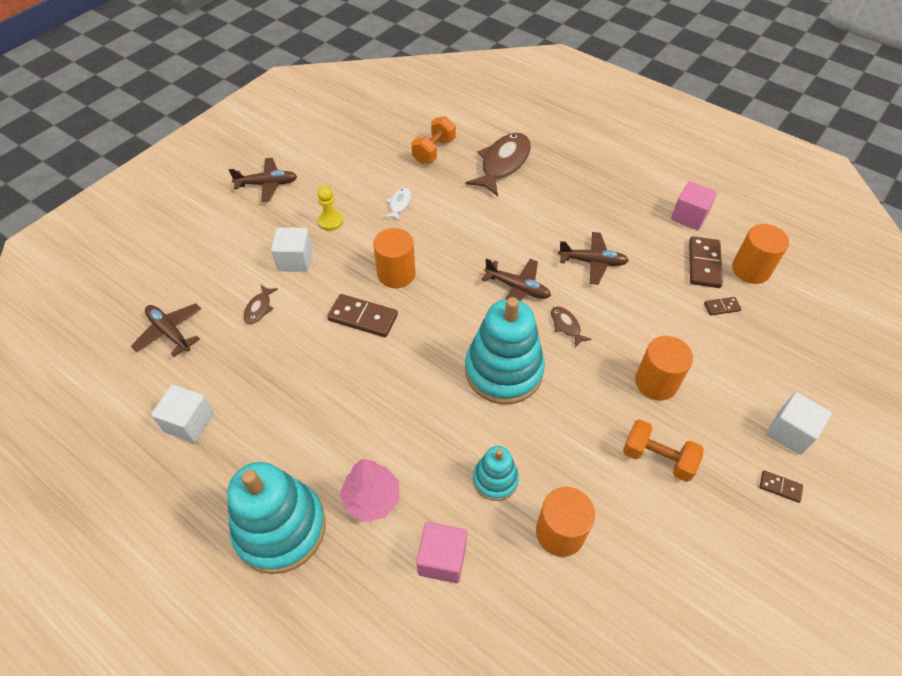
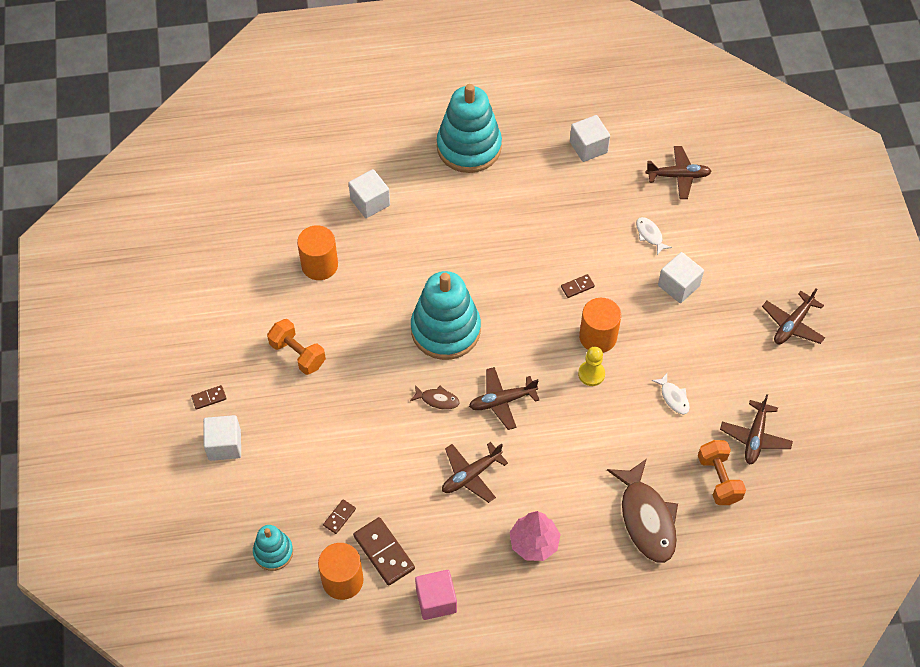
camera: 135 degrees right, 5 degrees up
brown fish [244,285,278,324] -> white fish [636,217,672,255]
yellow pawn [317,186,343,231] -> yellow pawn moved to [578,347,605,386]
brown domino [327,294,398,337] -> brown domino [561,274,595,298], size x0.52
pink tree [340,459,399,522] -> pink tree moved to [509,511,561,561]
pink cube [416,522,467,583] -> white cube [349,169,390,218]
turquoise stacking toy [473,446,519,501] -> turquoise stacking toy moved to [253,525,293,571]
orange dumbbell [623,419,704,482] -> orange dumbbell turned 60 degrees clockwise [267,319,326,375]
orange cylinder [635,336,693,400] -> none
none -> brown plane [720,394,793,465]

